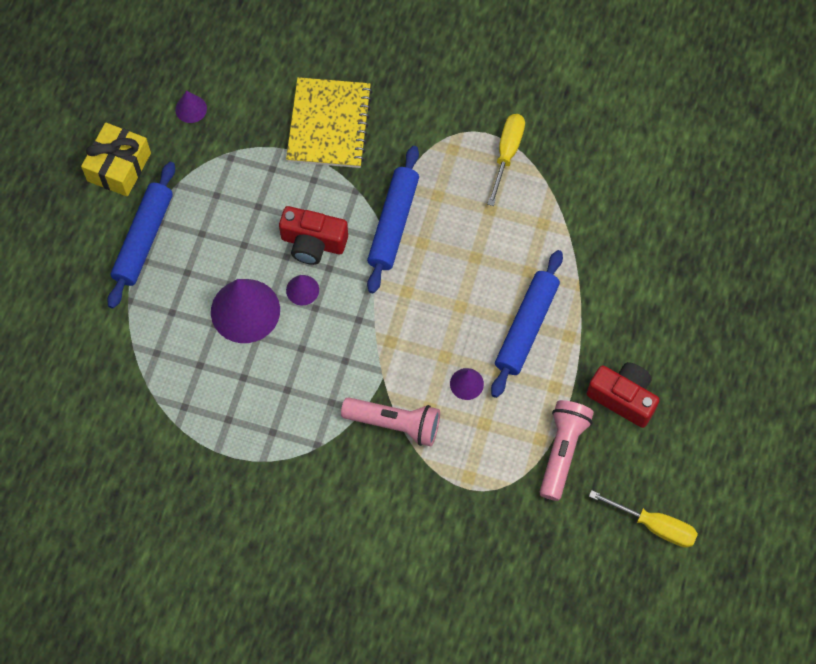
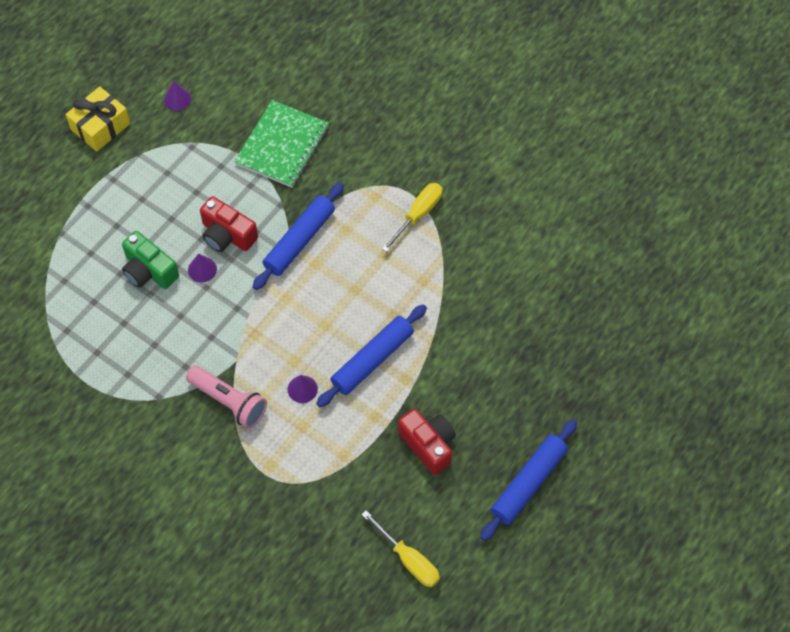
camera: 20 degrees right, 5 degrees down
blue rolling pin [107,162,175,309] -> blue rolling pin moved to [480,419,577,541]
purple cone [211,279,280,343] -> green camera [122,231,179,289]
yellow notebook [286,77,373,168] -> green notebook [234,100,329,188]
pink flashlight [540,400,594,501] -> none

